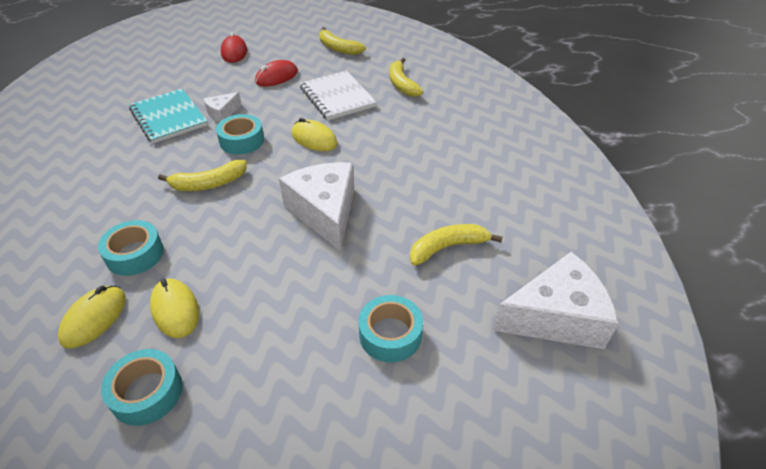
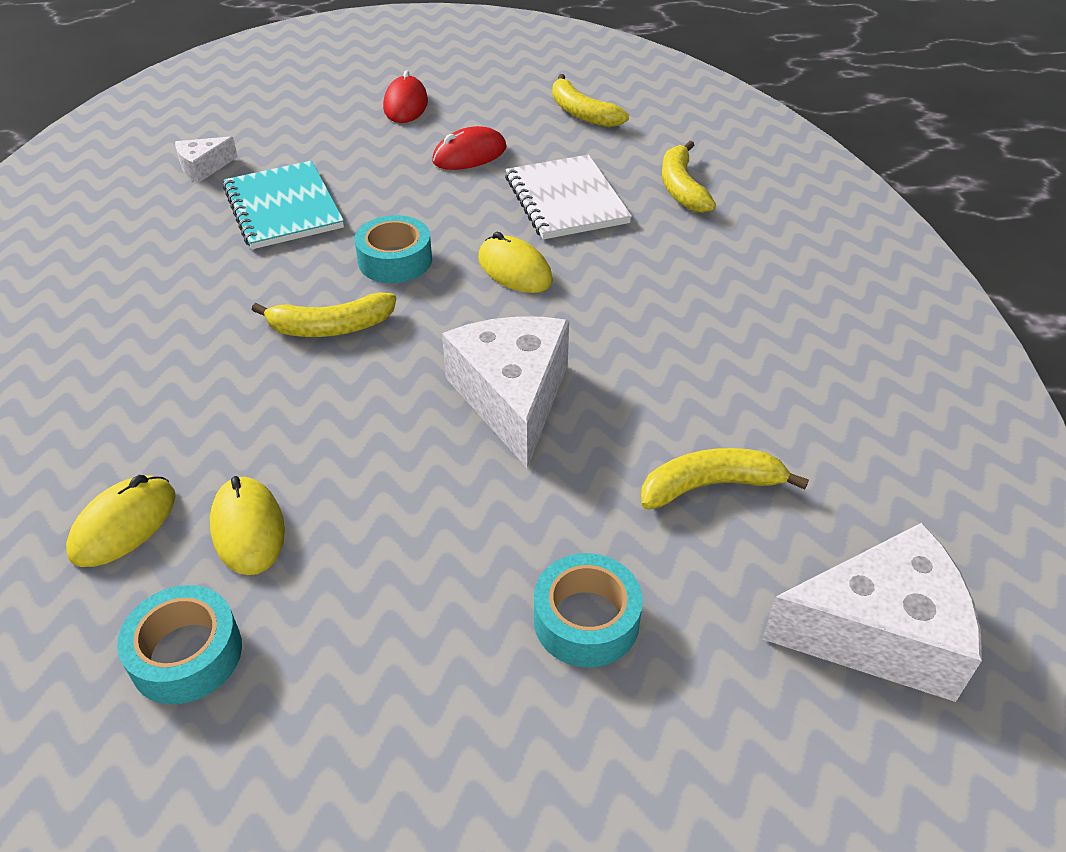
camera: 10 degrees right, 0 degrees up
turquoise tape [98,220,164,276] -> none
white cheese [203,92,242,122] -> white cheese moved to [175,136,238,183]

